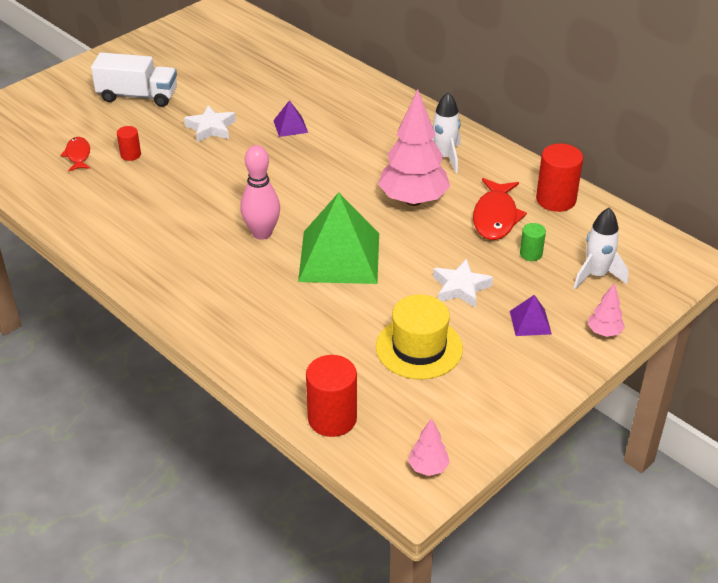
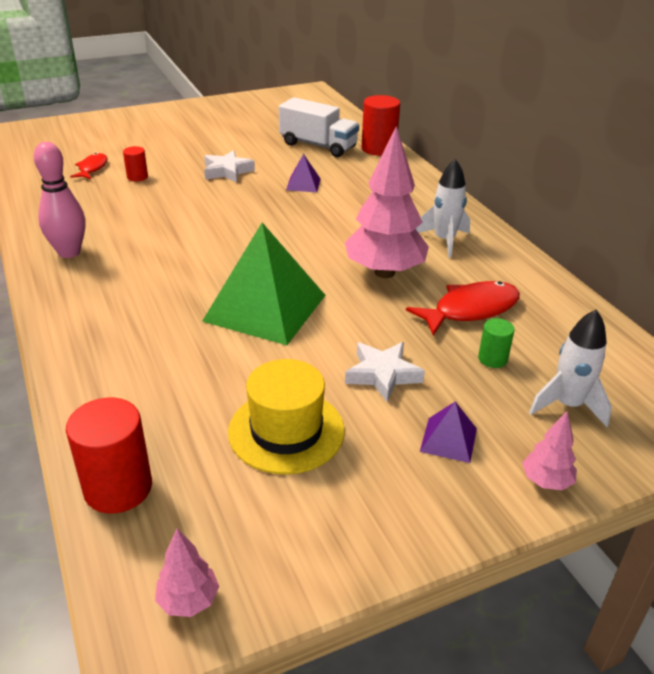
camera: 20 degrees right, 5 degrees down
white truck [91,52,177,107] -> white truck moved to [279,97,359,157]
pink bowling pin [240,145,280,240] -> pink bowling pin moved to [34,142,86,258]
red fish [473,178,527,240] -> red fish turned 150 degrees counterclockwise [406,281,520,335]
red cylinder [536,144,583,212] -> red cylinder moved to [361,95,400,156]

